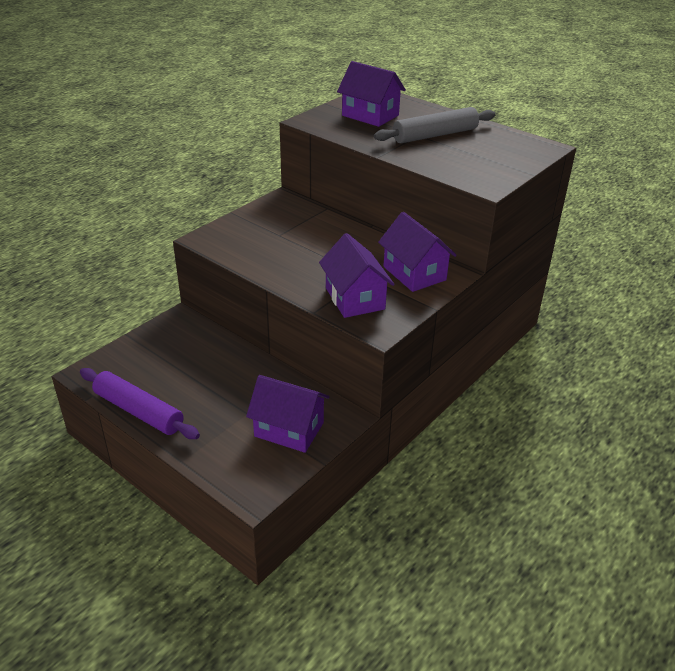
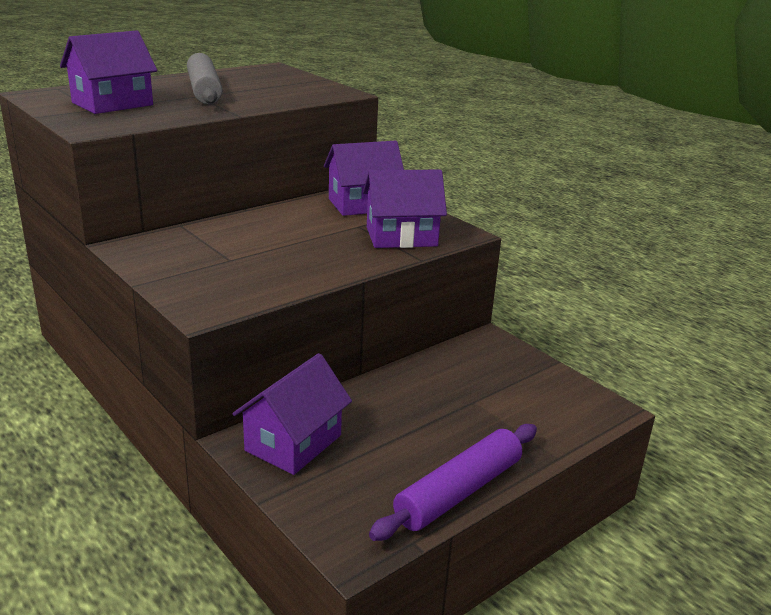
camera: 80 degrees left, 10 degrees down
purple house [246,375,330,453] -> purple house moved to [232,353,352,475]

